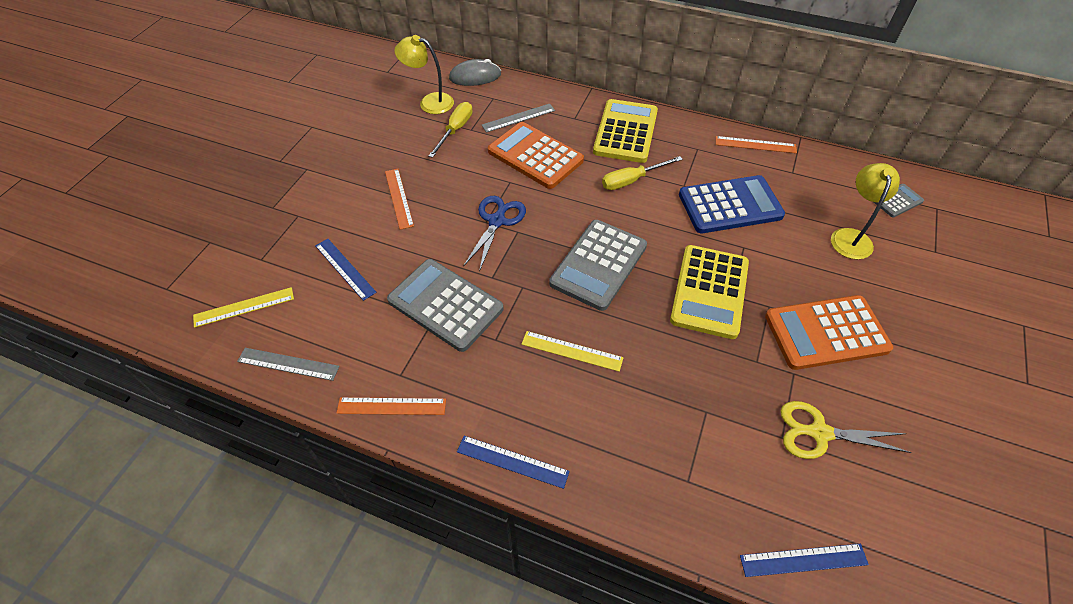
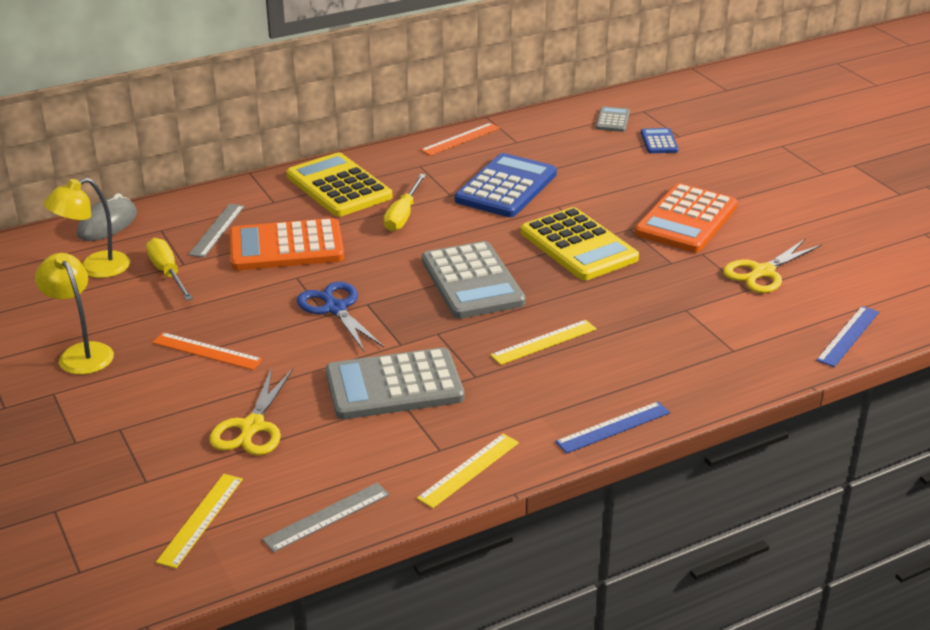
camera: 50 degrees left, 20 degrees down
blue ruler [315,239,376,301] -> yellow scissors [210,368,293,456]
orange ruler [337,397,446,415] -> yellow ruler [417,434,519,508]
yellow lamp [831,163,900,259] -> yellow lamp moved to [35,253,114,375]
none -> blue calculator [641,128,678,153]

